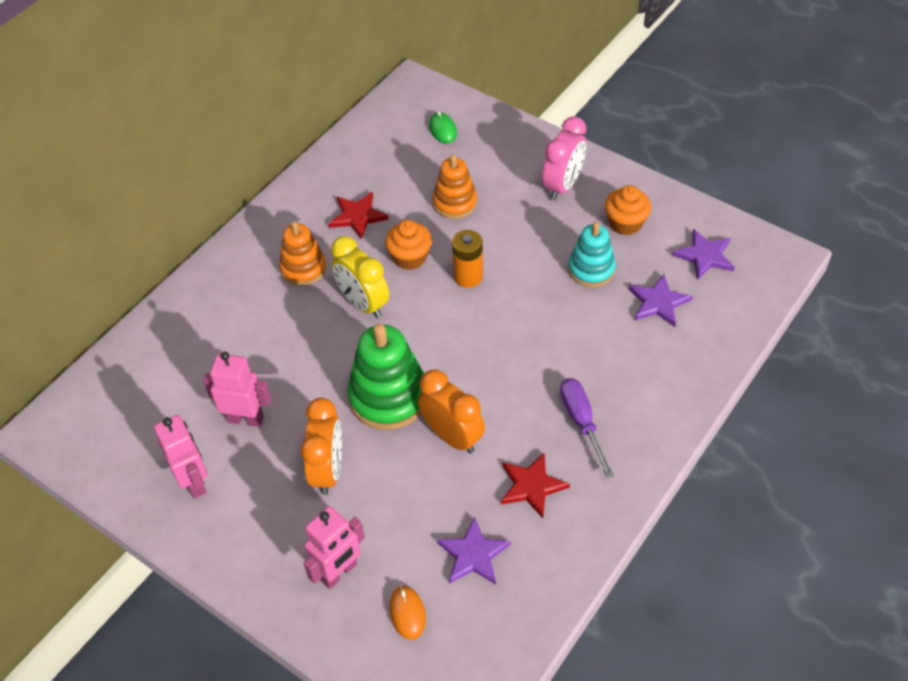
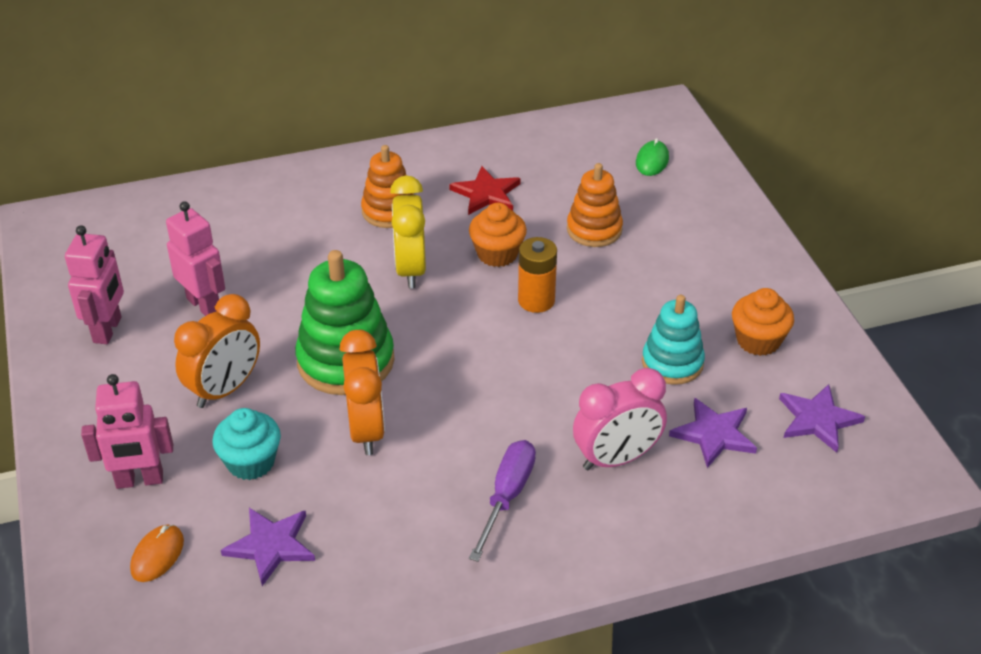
camera: 35 degrees right, 10 degrees down
red star [501,453,570,518] -> none
pink clock [542,116,586,201] -> pink clock moved to [573,368,667,470]
none -> turquoise cupcake [213,408,281,480]

